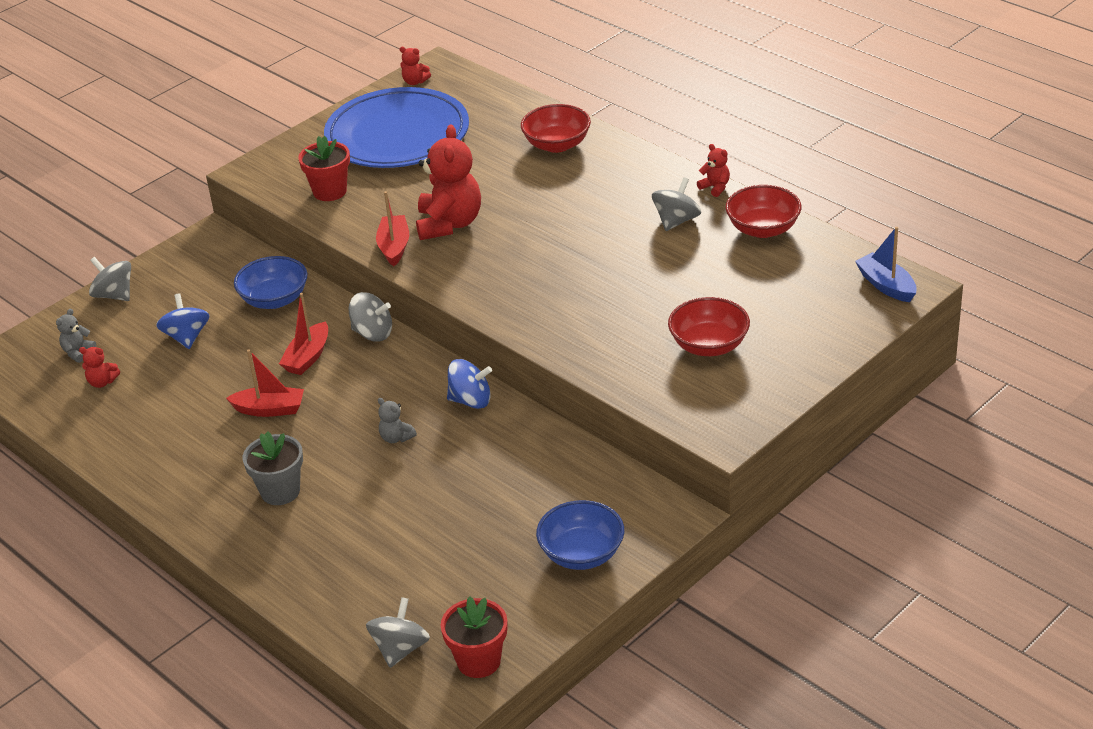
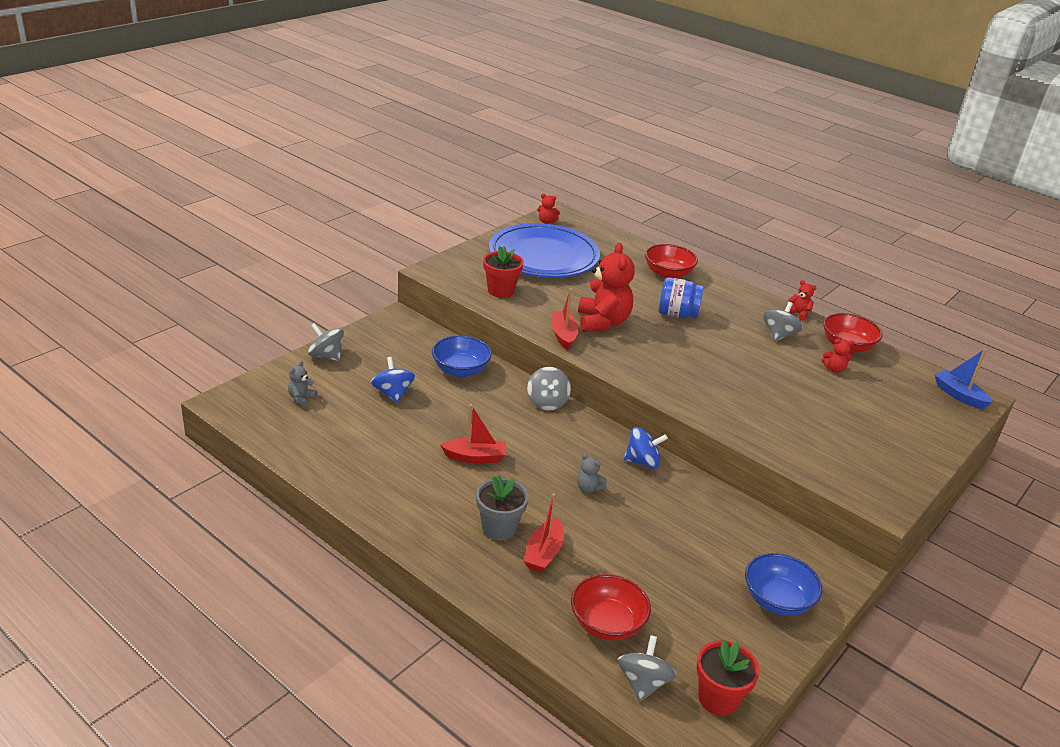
camera: 10 degrees left, 5 degrees down
red teddy bear [79,347,120,388] -> red teddy bear moved to [822,339,854,373]
red boat [279,293,328,375] -> red boat moved to [523,493,564,573]
grey spinning top [349,292,392,342] -> grey spinning top turned 75 degrees clockwise [527,367,571,411]
red bowl [668,297,750,356] -> red bowl moved to [571,574,651,641]
none -> blue jar [659,277,704,318]

